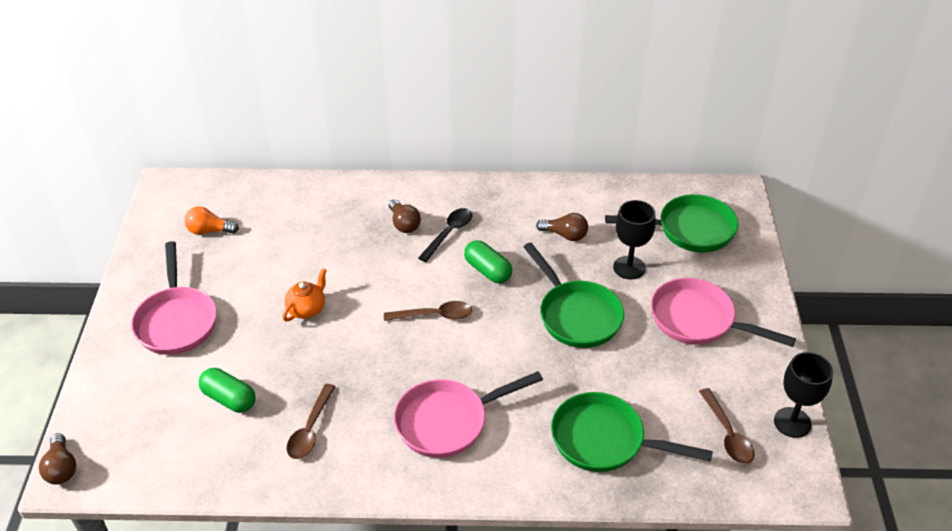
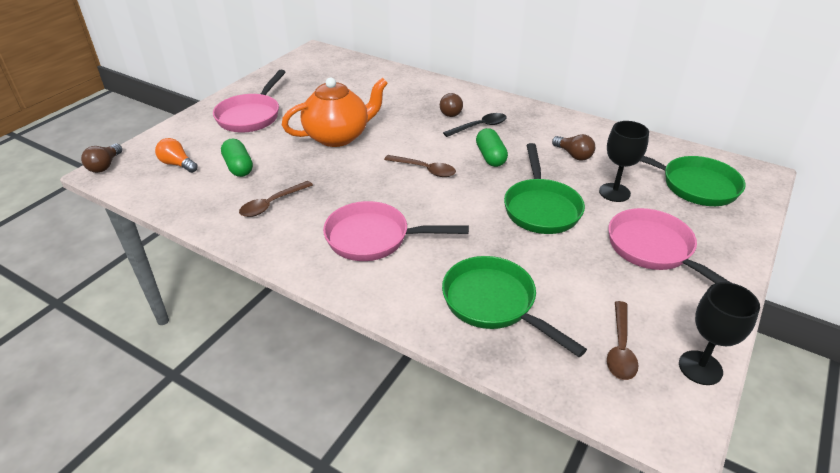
camera: 30 degrees right, 5 degrees down
orange light bulb [184,207,239,235] -> orange light bulb moved to [155,138,198,173]
orange teapot [283,268,327,321] -> orange teapot [282,78,388,147], size x2.02

